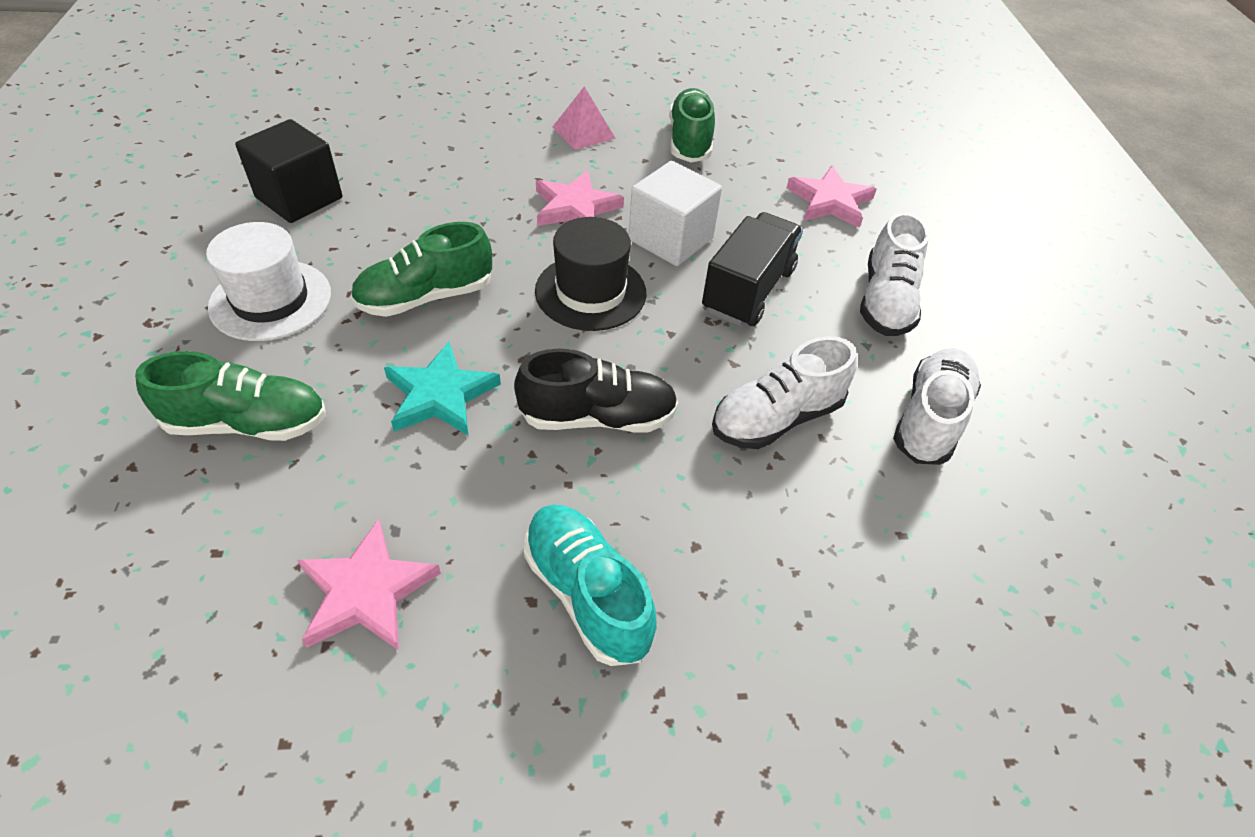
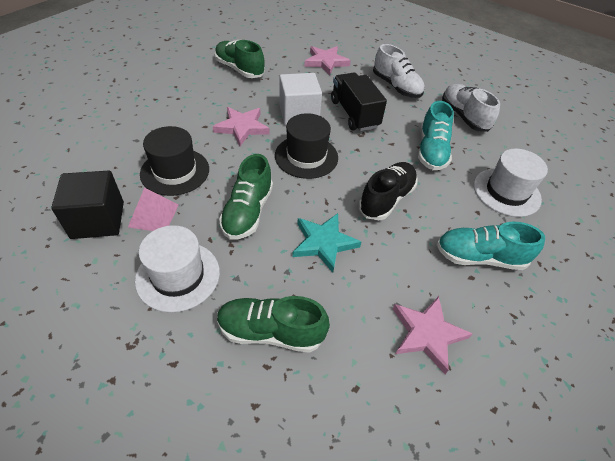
camera: 50 degrees left, 0 degrees up
green shoe [135,351,326,441] -> green shoe turned 120 degrees counterclockwise [217,296,330,353]
pink pyramid [553,86,616,150] -> pink pyramid moved to [128,188,179,231]
white shoe [712,336,857,449] -> turquoise shoe [418,101,454,170]
none -> black hat [140,126,209,196]
none -> white hat [474,149,548,217]

